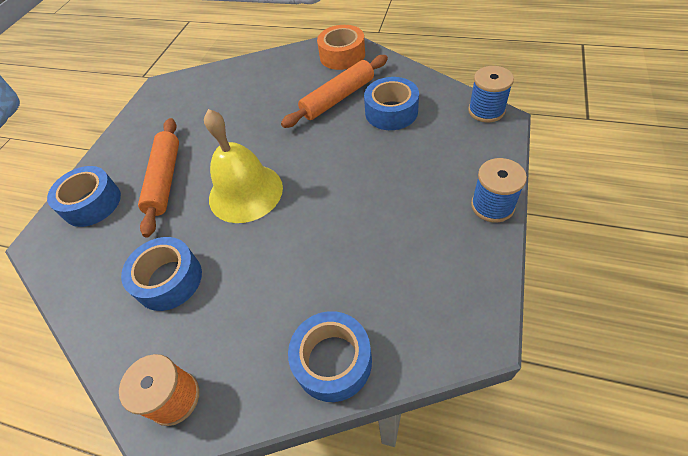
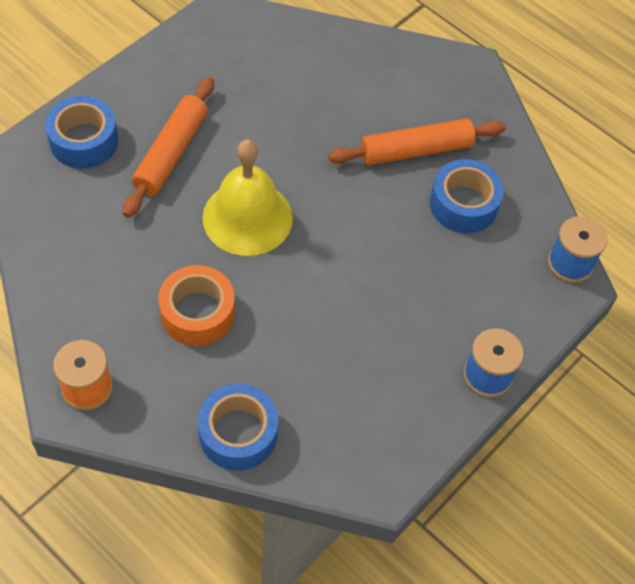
camera: 15 degrees right, 5 degrees up
blue tape [121,237,202,311] -> none
orange tape [317,25,365,70] -> orange tape moved to [158,265,235,346]

